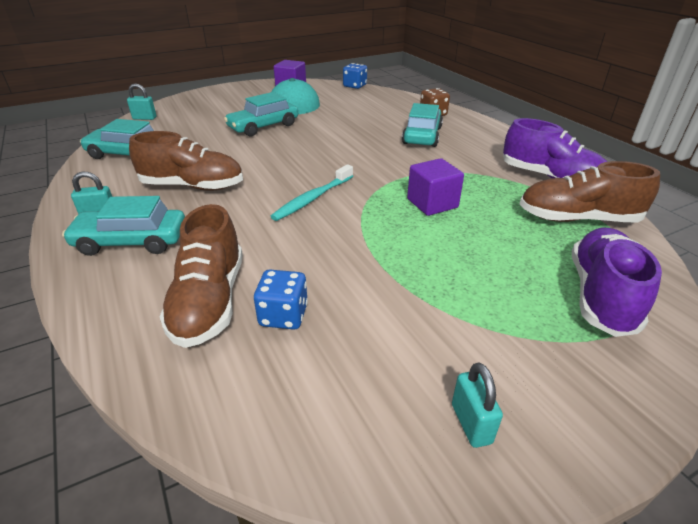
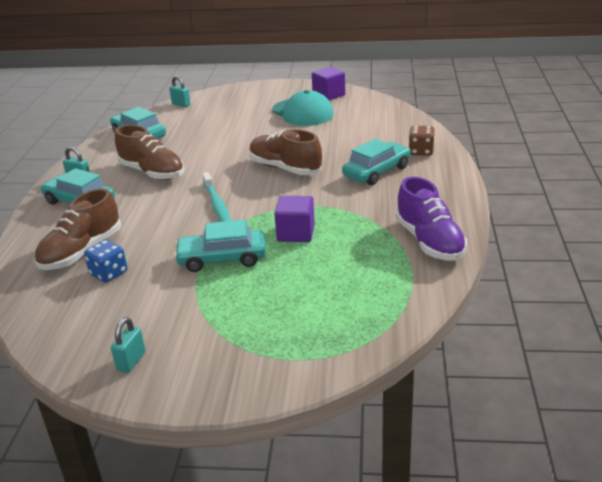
camera: 35 degrees right, 5 degrees down
turquoise car [224,92,298,137] -> turquoise car moved to [174,220,266,272]
turquoise toothbrush [270,164,353,221] -> turquoise toothbrush turned 90 degrees counterclockwise [202,172,231,222]
blue dice [343,63,367,89] -> none
brown shoe [519,161,660,222] -> brown shoe moved to [249,129,322,175]
purple shoe [572,228,662,337] -> none

